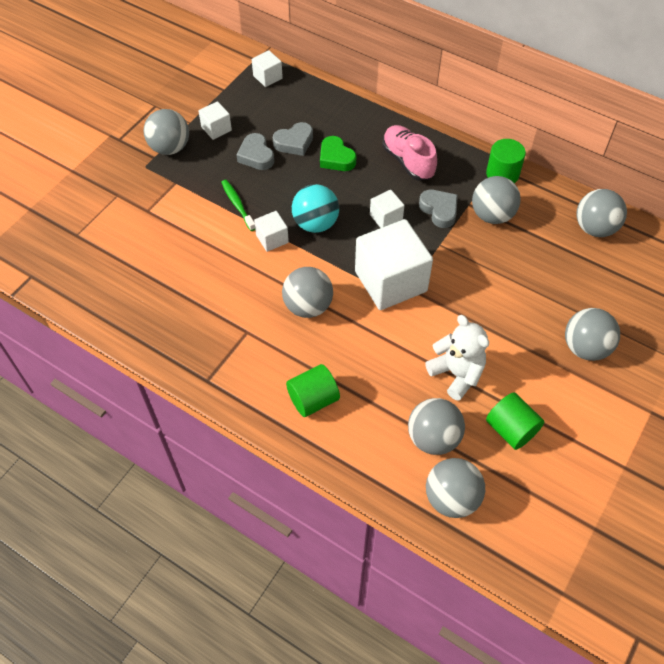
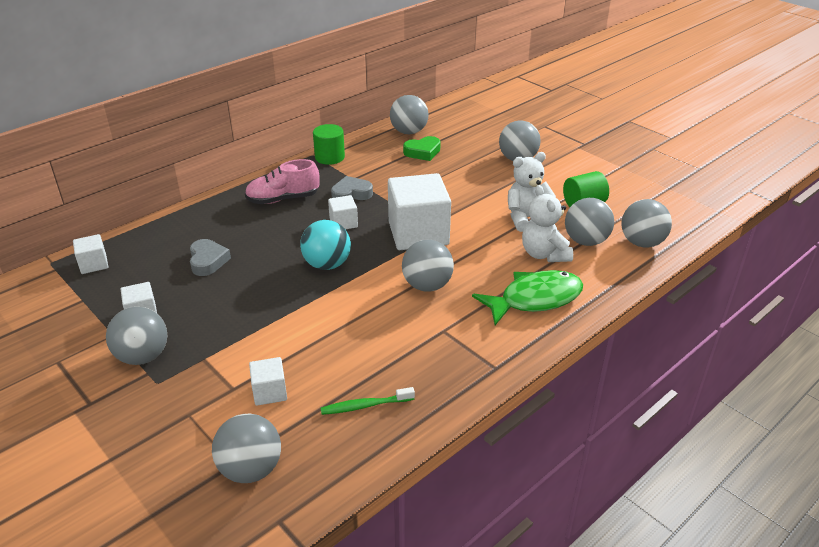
camera: 75 degrees left, 20 degrees down
green toothbrush [221,180,255,231] -> green toothbrush moved to [321,387,415,415]
grey heart [236,133,274,170] -> none
white cube [254,211,289,252] -> white cube moved to [249,357,287,406]
green cylinder [286,364,340,417] -> green fish [472,270,583,325]
green heart [320,136,356,171] -> green heart moved to [403,136,441,161]
grey ball [472,176,521,224] -> grey ball moved to [212,414,281,483]
none -> white teddy bear [522,185,573,262]

